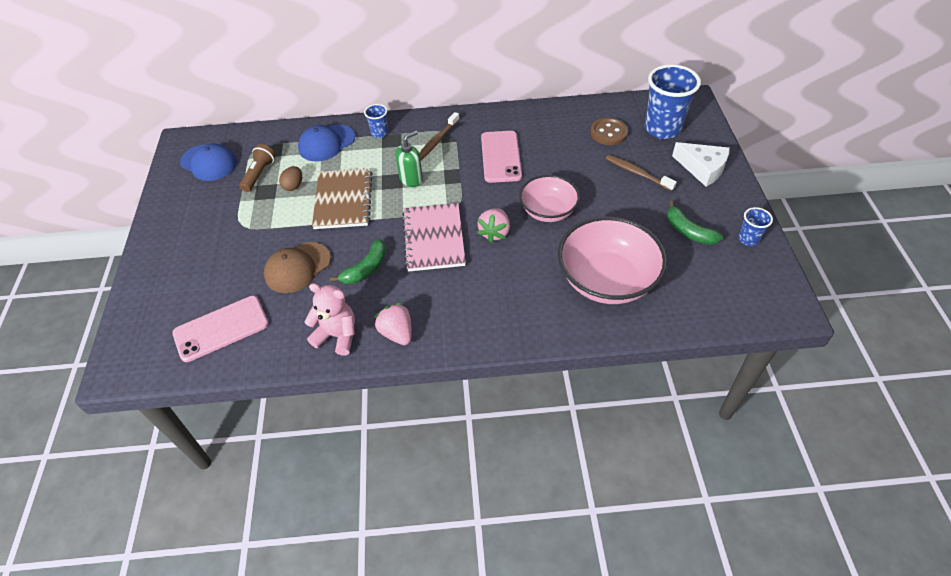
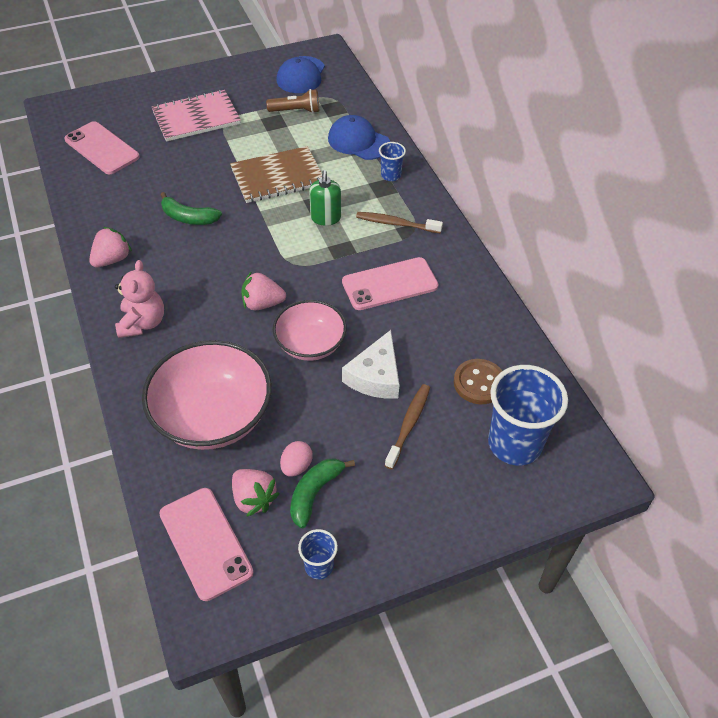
camera: 70 degrees right, 0 degrees up
brown cap [264,242,331,293] -> none
brown egg [279,166,302,191] -> none
pink teddy bear [304,283,355,356] -> pink teddy bear moved to [115,260,164,338]
green soap dispenser [395,131,423,187] -> green soap dispenser turned 60 degrees clockwise [309,170,341,226]
pink notebook [402,203,466,272] -> pink notebook moved to [152,90,241,142]
white cheese [672,142,730,187] -> white cheese moved to [342,330,399,399]
none -> pink phone [159,488,253,601]
none -> pink strawberry [232,469,280,517]
none -> pink egg [280,441,312,477]

